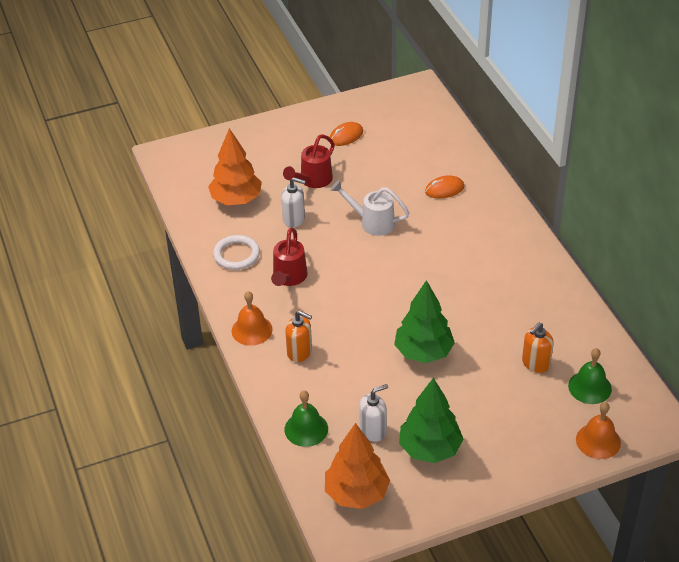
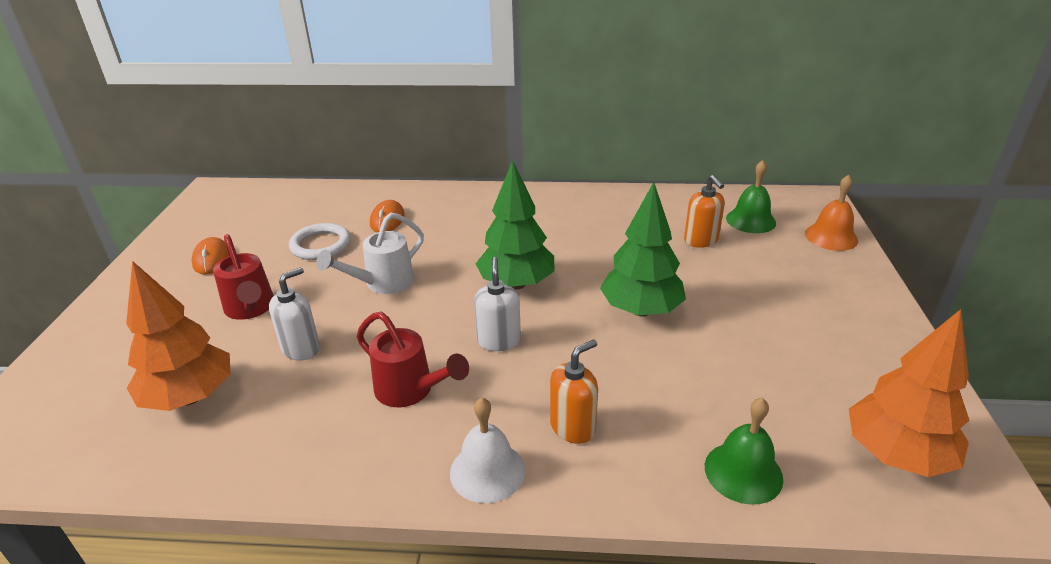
camera: 65 degrees left, 10 degrees down
white ring [213,235,260,270] -> white ring moved to [289,223,351,260]
orange bell [232,291,273,346] -> white bell [450,397,525,503]
white soap dispenser [359,384,388,442] -> white soap dispenser moved to [474,257,521,351]
green tree [399,378,463,463] -> green tree moved to [476,160,555,289]

